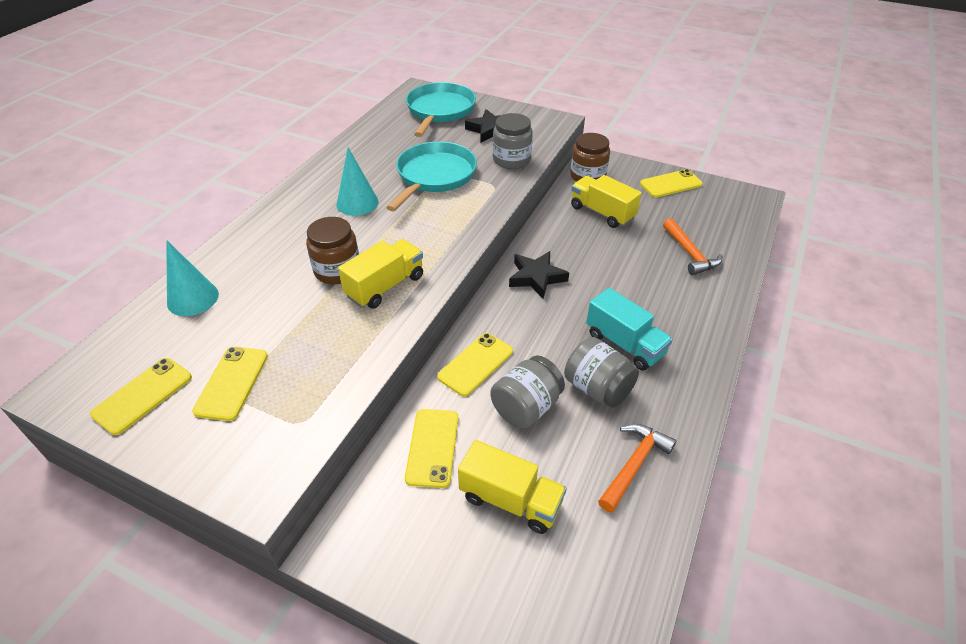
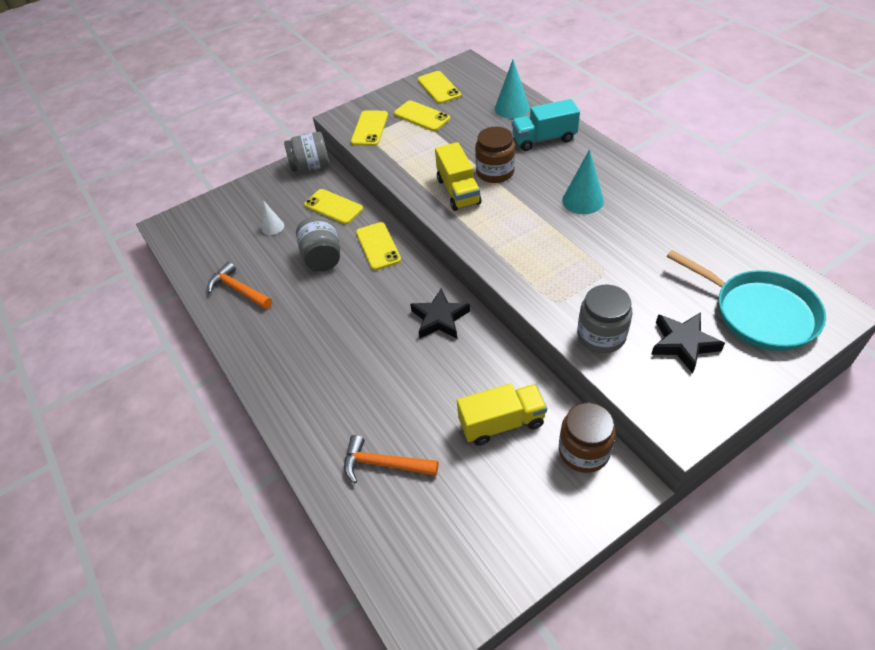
camera: 125 degrees right, 5 degrees up
turquoise pan [386,142,477,211] -> none
yellow truck [458,440,567,534] -> white cone [262,200,284,235]
grey jar [564,337,639,408] -> grey jar moved to [284,132,329,172]
turquoise truck [586,288,673,371] -> turquoise truck moved to [512,99,580,151]
orange hammer [598,424,676,513] -> orange hammer turned 150 degrees clockwise [207,262,272,309]
yellow phone [640,169,703,198] -> yellow phone moved to [351,110,388,146]

